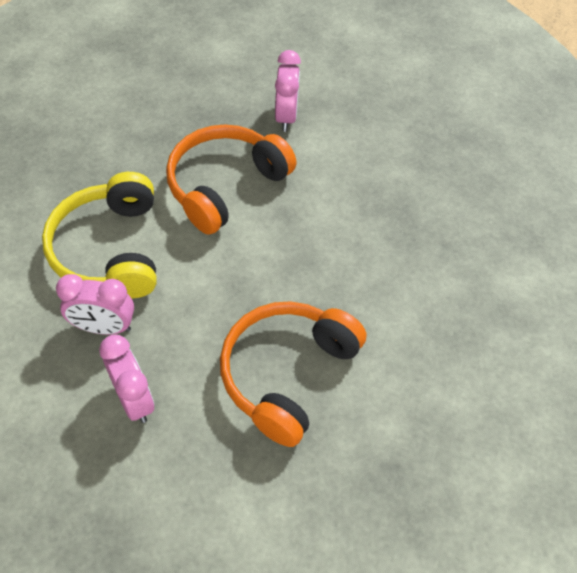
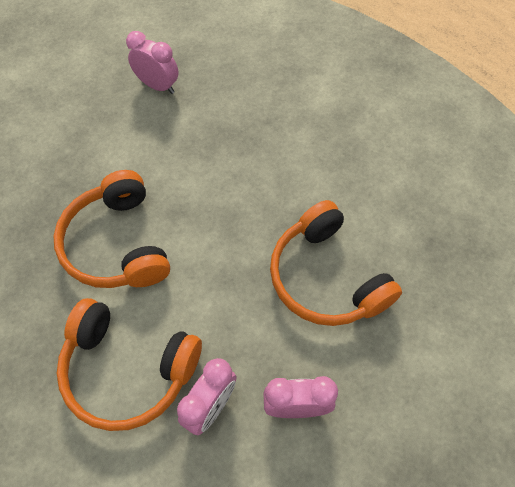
camera: 60 degrees left, 5 degrees up
yellow headphones [42,172,157,298] -> orange headphones [57,298,202,431]
pink clock [275,50,301,132] -> pink clock moved to [126,31,179,94]

